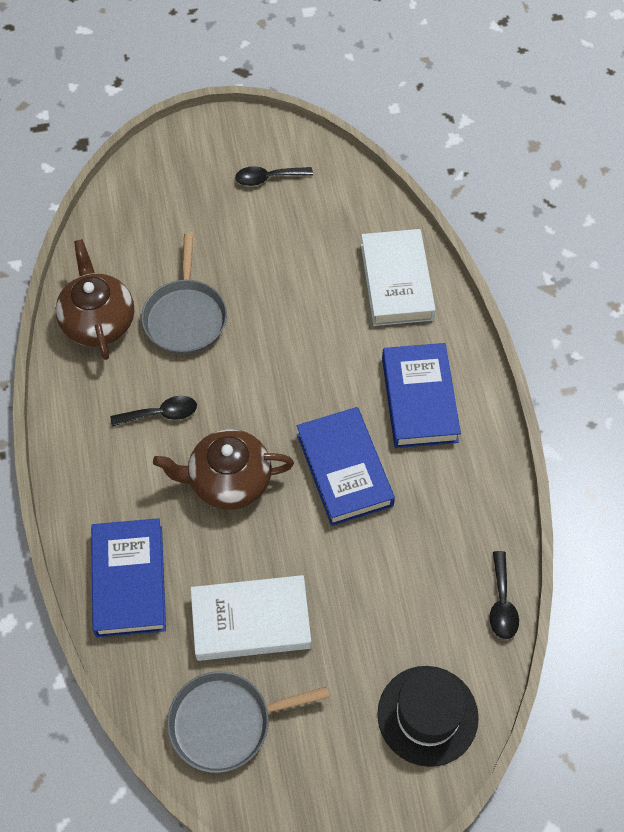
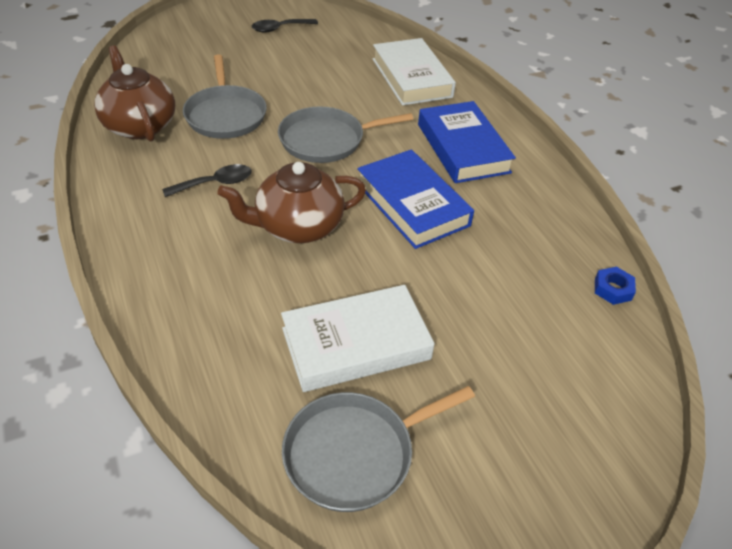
camera: 15 degrees left, 15 degrees down
blue book [91,518,166,638] -> none
black hat [377,666,479,767] -> none
black spoon [490,551,519,639] -> blue nut [595,267,636,305]
none -> grey pan [278,107,413,163]

